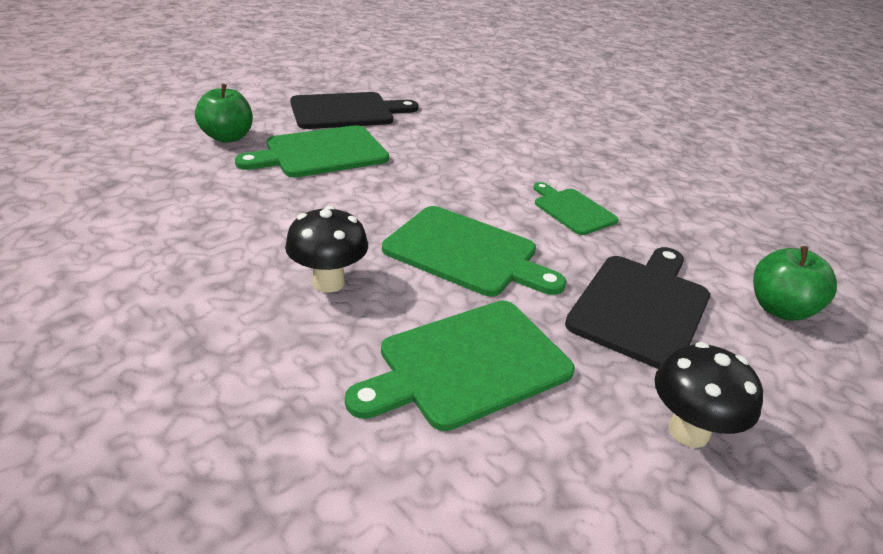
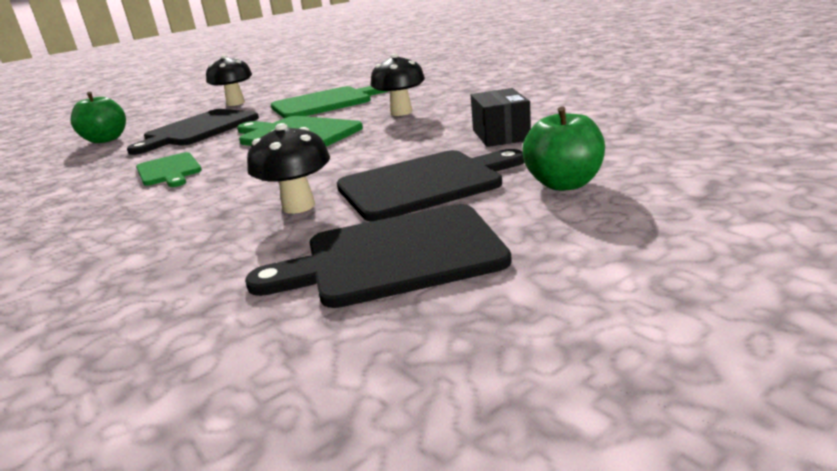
camera: 170 degrees left, 10 degrees down
green cutting board [235,125,389,177] -> black cutting board [337,149,524,222]
none -> black mushroom [247,123,330,214]
none -> black box [471,88,531,147]

